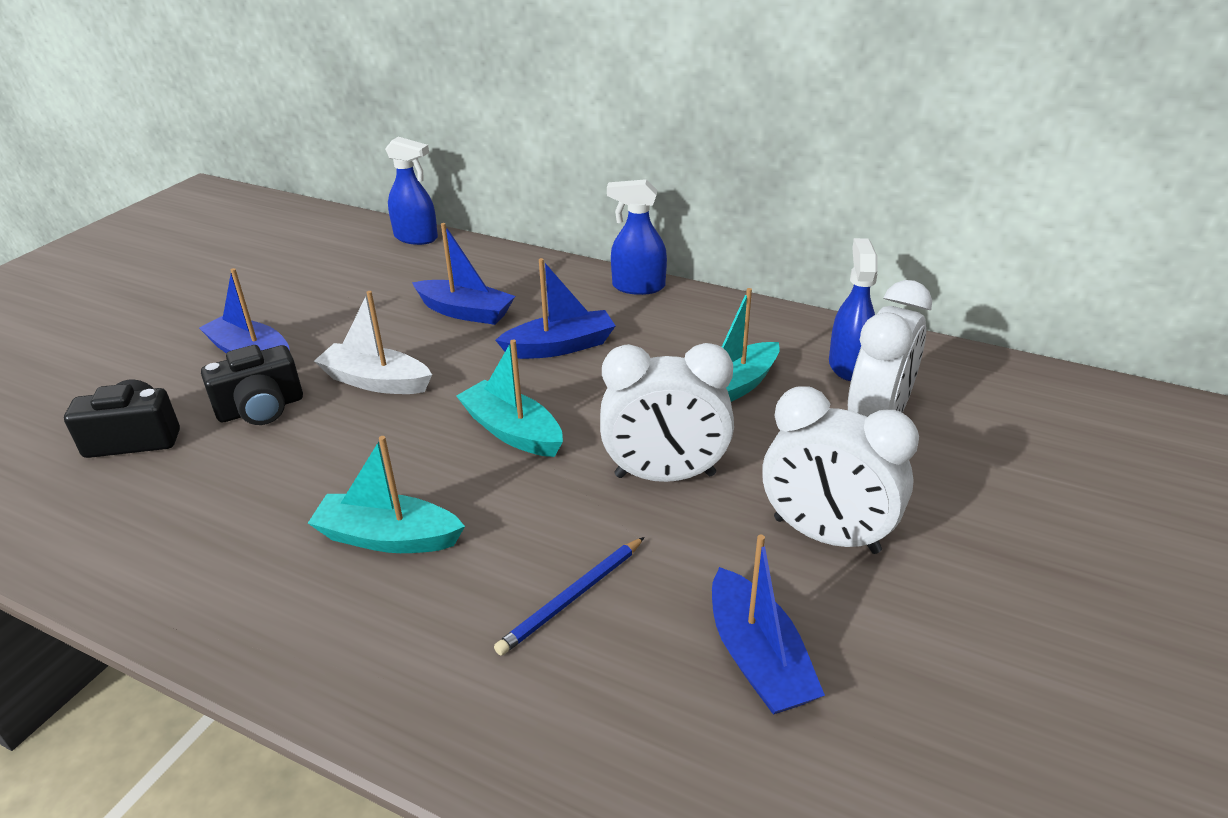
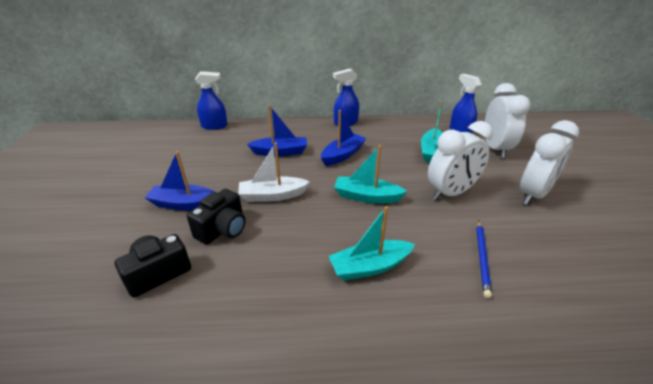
camera: 30 degrees left, 0 degrees up
blue boat [712,534,825,715] -> none
white clock [762,386,919,554] -> white clock turned 45 degrees counterclockwise [520,120,579,205]

